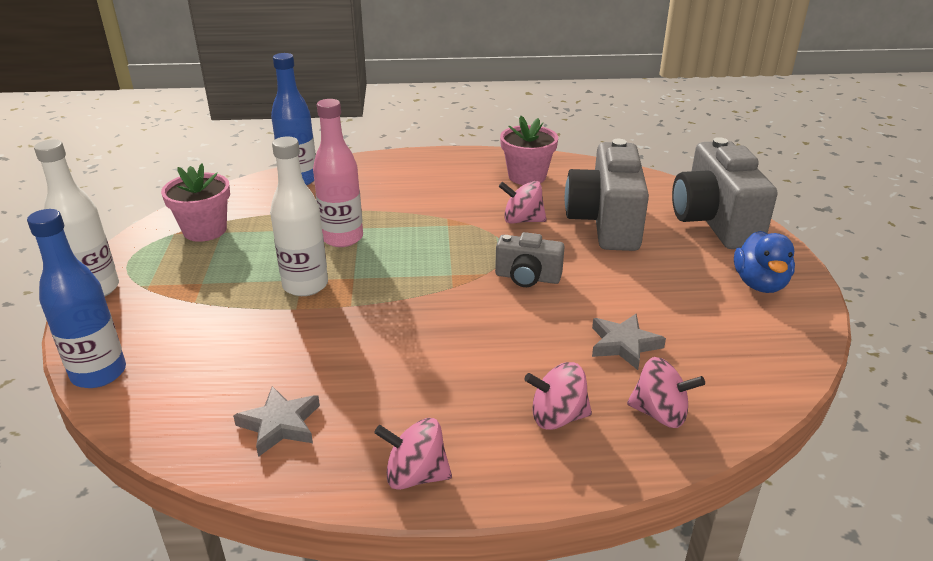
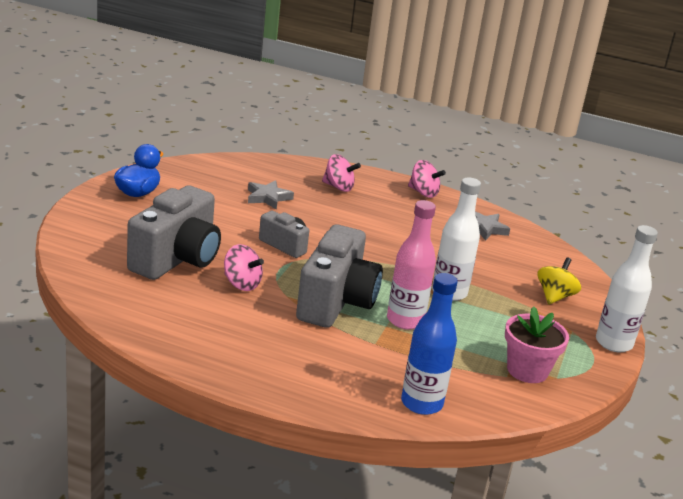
camera: 160 degrees left, 5 degrees down
blue bottle [27,209,126,388] -> none
pink flower pot [500,116,558,185] -> none
pink spinning top [627,357,705,428] -> none
grey camera [672,137,777,249] -> grey camera moved to [296,224,383,328]
none -> yellow spinning top [537,258,581,304]

